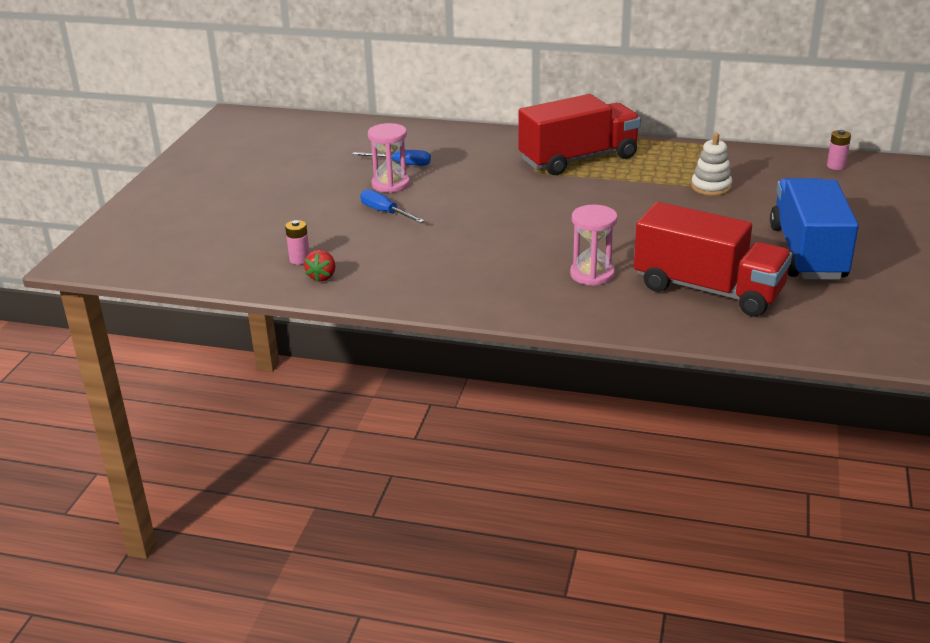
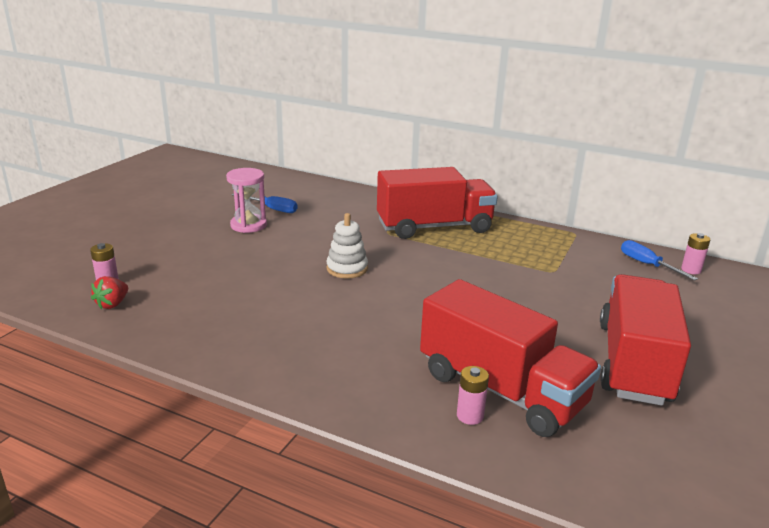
camera: 10 degrees right, 5 degrees down
blue screwdriver [360,189,424,223] -> blue screwdriver moved to [621,240,698,280]
pink hourglass [570,205,618,286] -> none
white stacking toy [691,133,732,196] -> white stacking toy moved to [326,213,368,279]
blue truck [770,178,859,280] -> red truck [600,274,691,406]
none -> pink battery [457,366,489,425]

